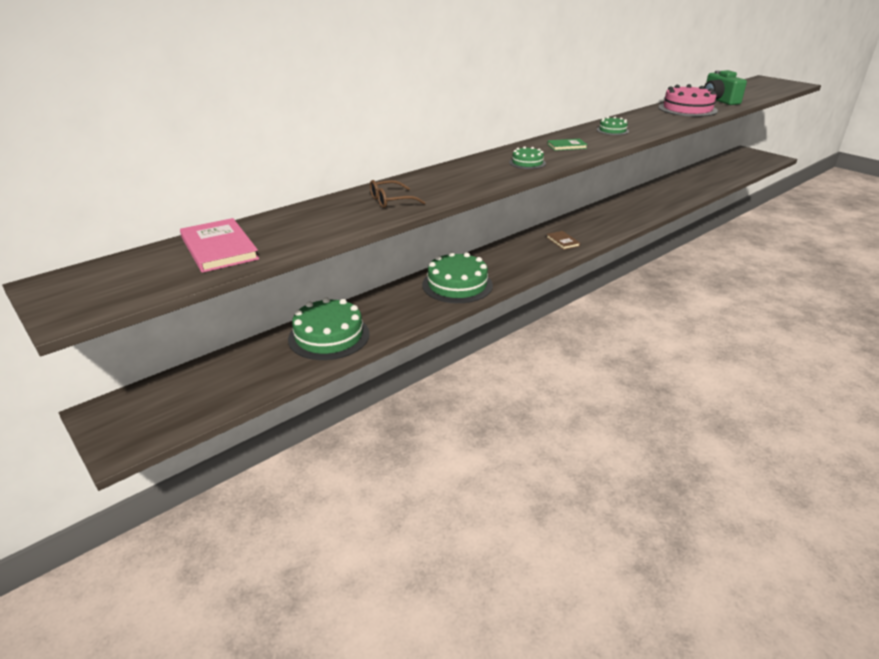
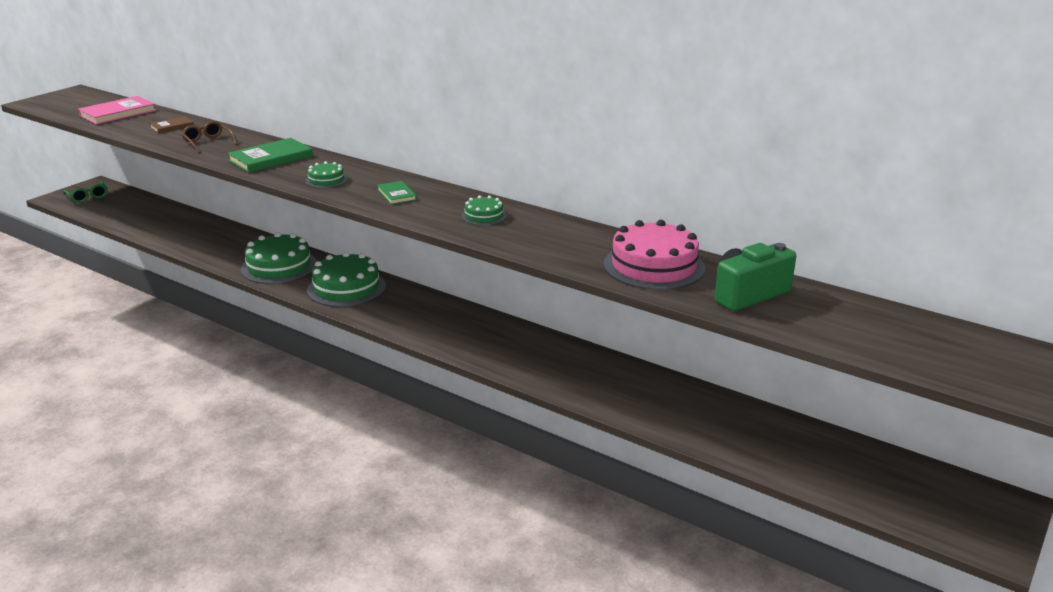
camera: 75 degrees right, 5 degrees down
green cake [288,297,370,360] -> green cake moved to [307,252,386,307]
brown book [546,231,580,250] -> brown book moved to [149,116,194,133]
none -> green glasses [63,182,107,203]
none -> green book [227,138,313,173]

